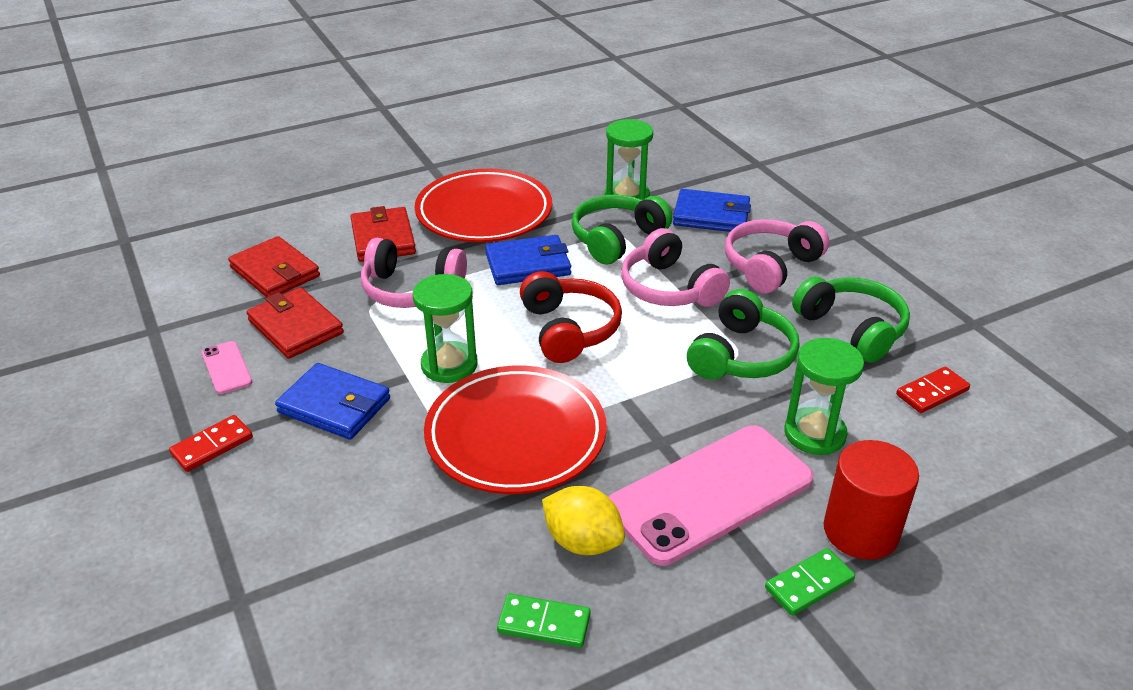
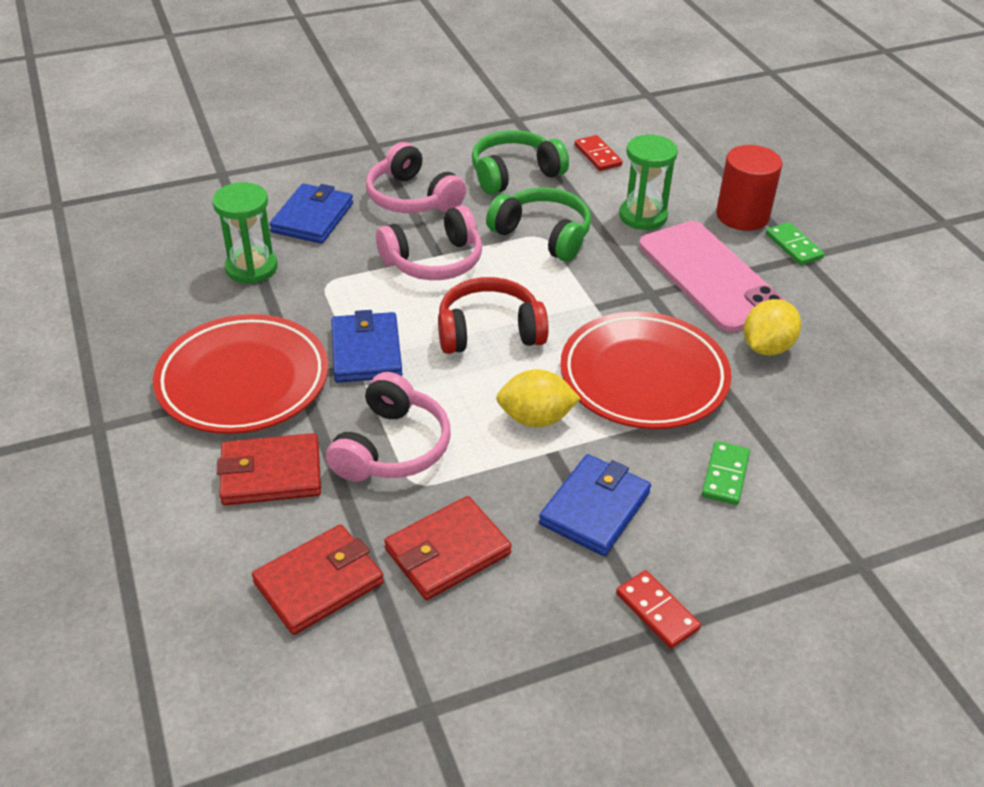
camera: 85 degrees left, 5 degrees up
pink phone [202,341,252,394] -> none
green hourglass [413,274,478,383] -> yellow lemon [496,369,581,427]
green domino [497,594,591,648] -> green domino moved to [702,441,750,505]
green headphones [572,195,673,264] -> none

